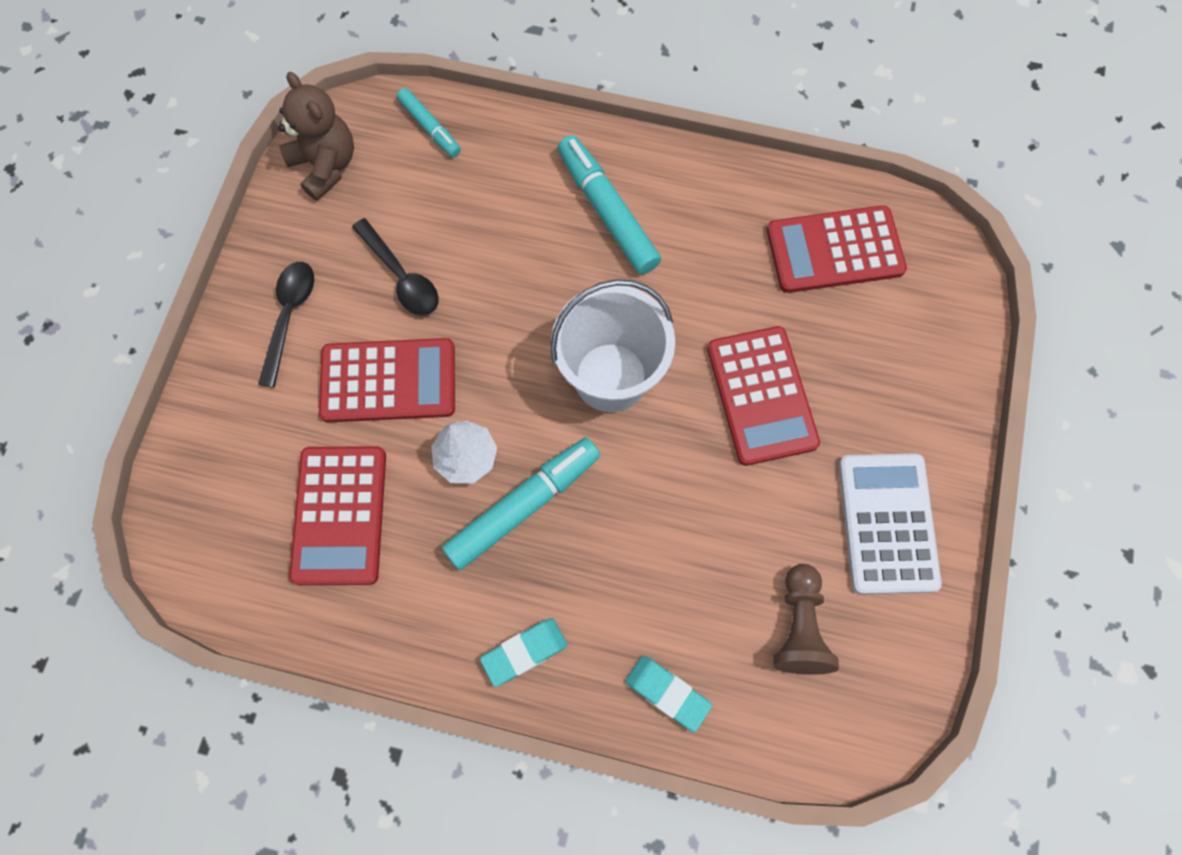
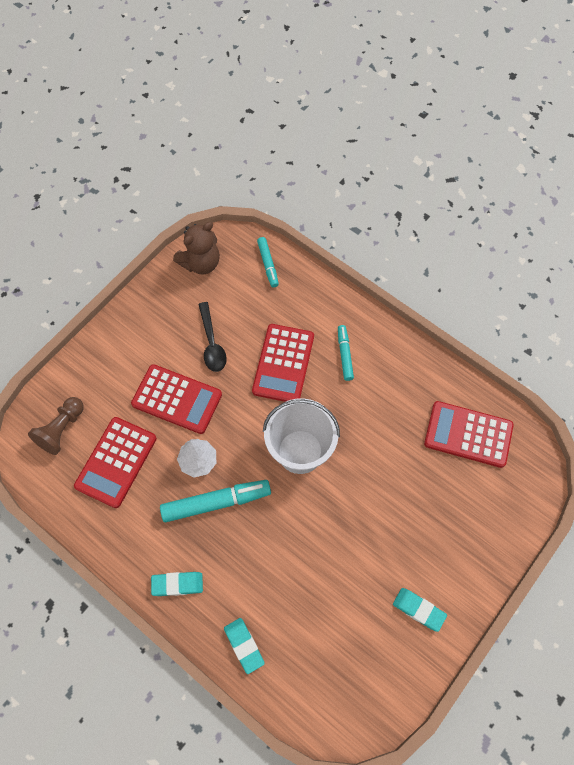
camera: 25 degrees right, 5 degrees down
black spoon [258,262,314,388] -> none
brown teddy bear [278,72,354,201] -> brown teddy bear turned 60 degrees clockwise [173,222,220,274]
turquoise marker [558,135,661,275] -> turquoise marker [338,325,354,381], size x0.57
red calculator [707,326,820,466] -> red calculator moved to [252,324,314,402]
brown pawn [773,564,839,675] -> brown pawn moved to [28,397,84,455]
white calculator [839,453,942,594] -> turquoise eraser [393,588,447,632]

